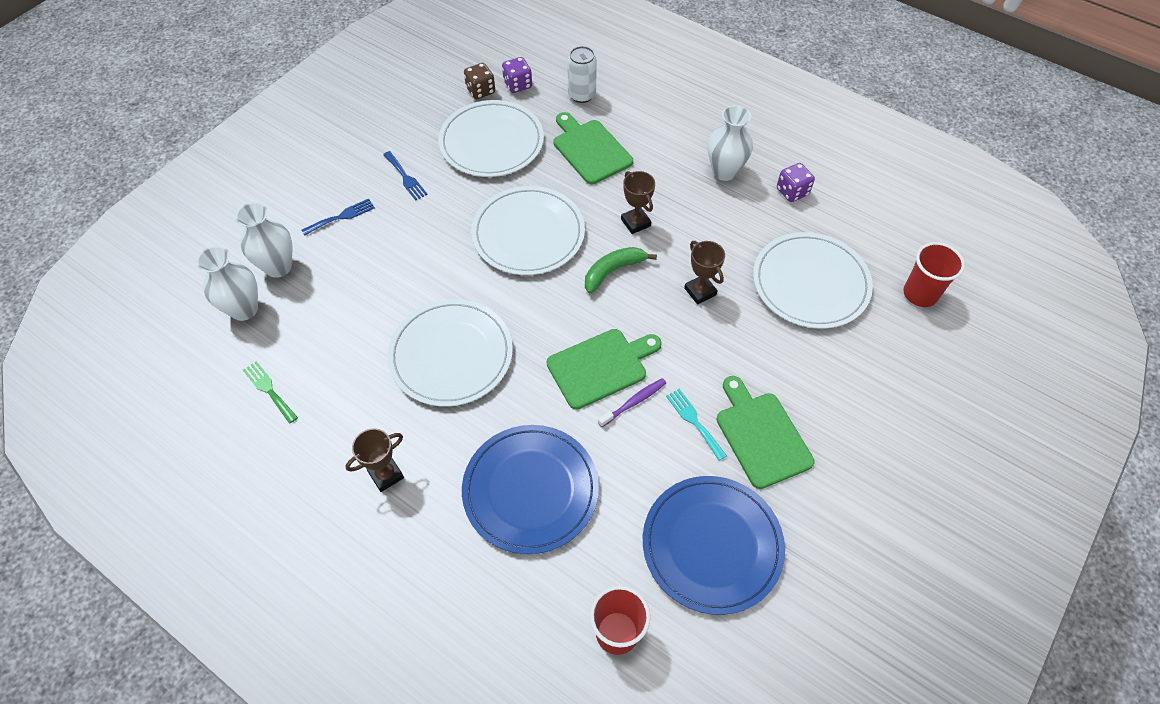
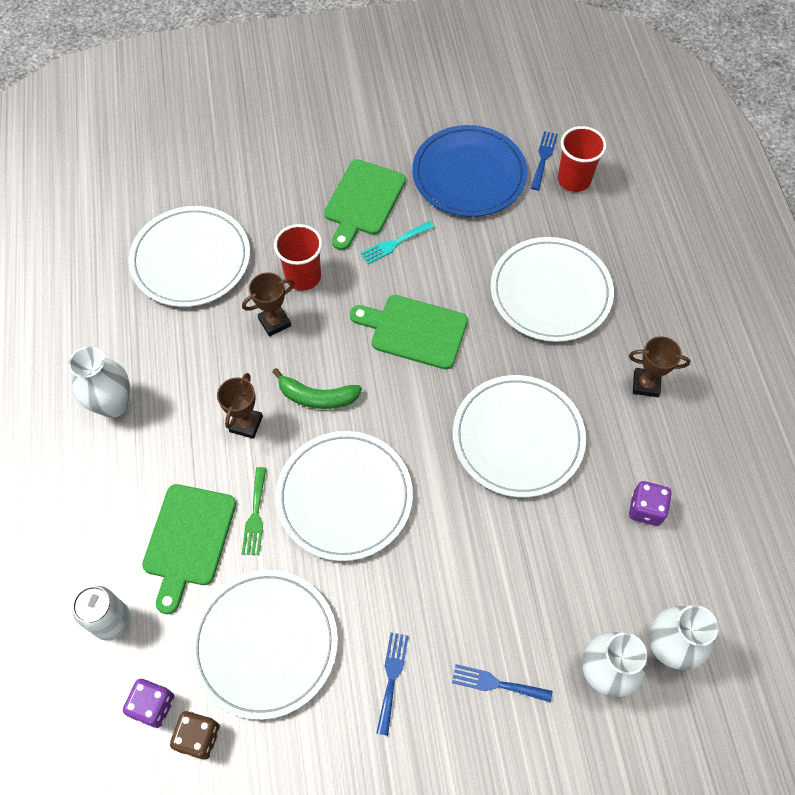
camera: 135 degrees left, 5 degrees up
green fork [243,361,298,424] -> green fork moved to [242,467,266,555]
blue plate [462,425,599,554] -> white plate [490,237,614,342]
purple toothbrush [598,378,666,427] -> none
turquoise fork [666,389,727,461] -> turquoise fork turned 45 degrees clockwise [361,221,434,264]
brown trophy [684,241,725,305] -> brown trophy turned 45 degrees clockwise [242,272,295,337]
purple dice [777,163,815,202] -> purple dice moved to [629,481,672,526]
red cup [904,242,965,307] -> red cup moved to [274,224,323,291]
none -> blue fork [531,131,558,190]

